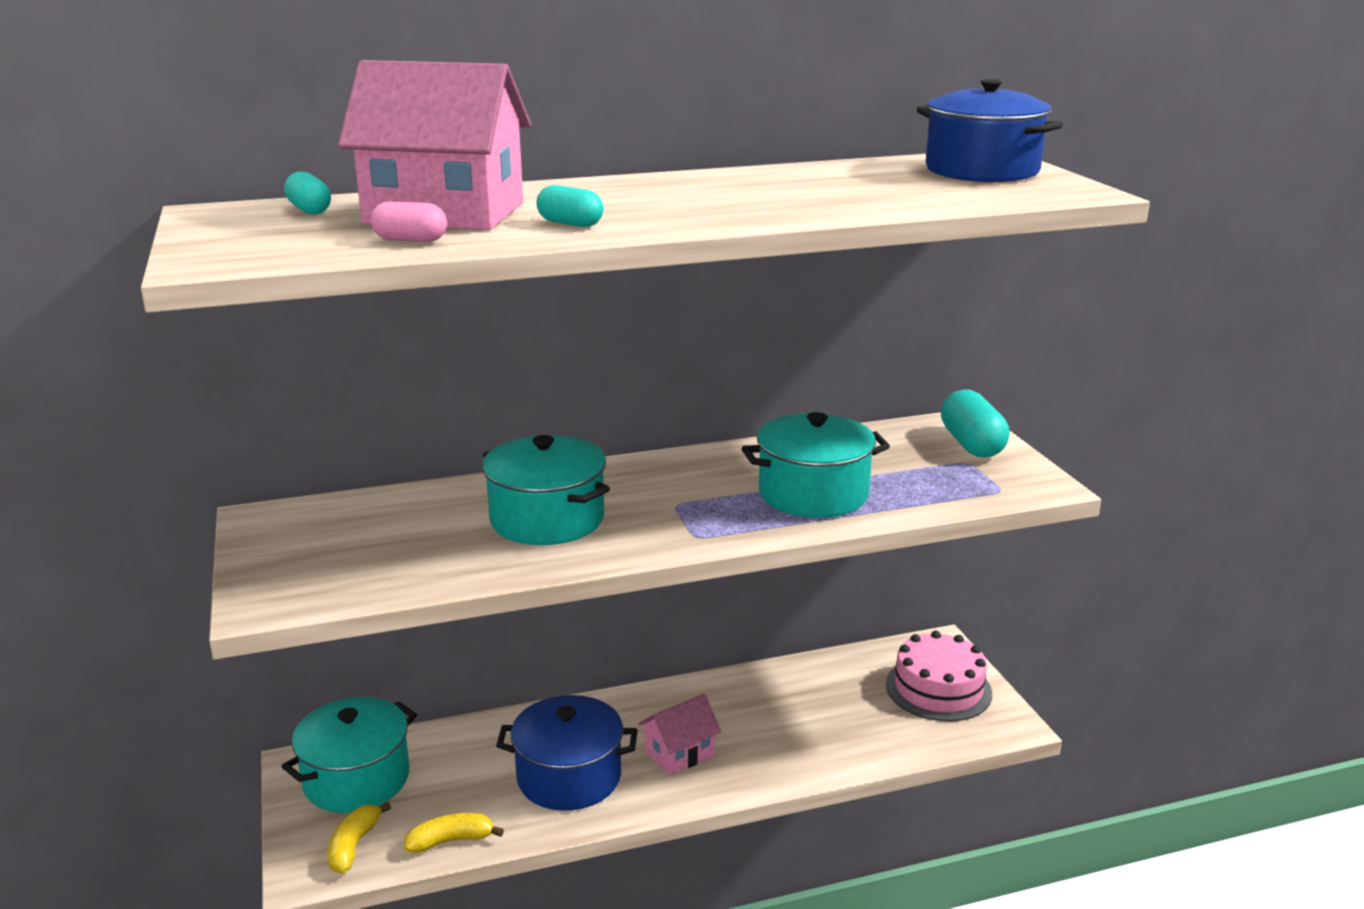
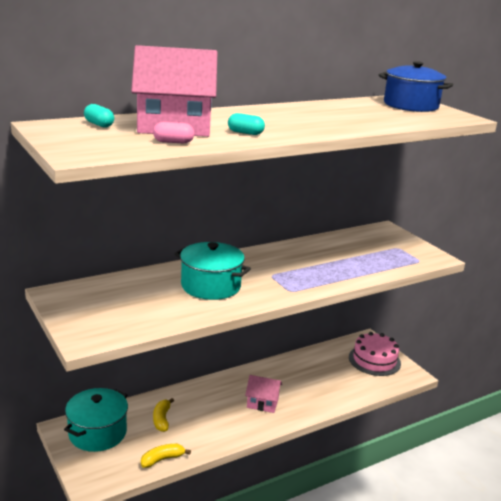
camera: 15 degrees left, 0 degrees up
yellow banana [327,802,391,874] -> yellow banana moved to [153,398,174,432]
blue pot [496,695,637,811] -> none
pink house [638,694,721,776] -> pink house turned 60 degrees clockwise [245,375,282,413]
turquoise pot [742,412,890,518] -> none
turquoise capsule [941,389,1009,457] -> none

